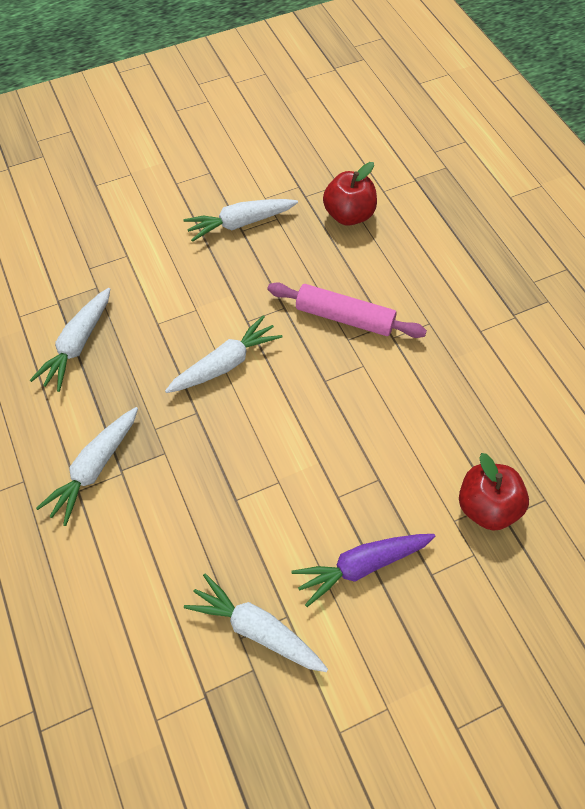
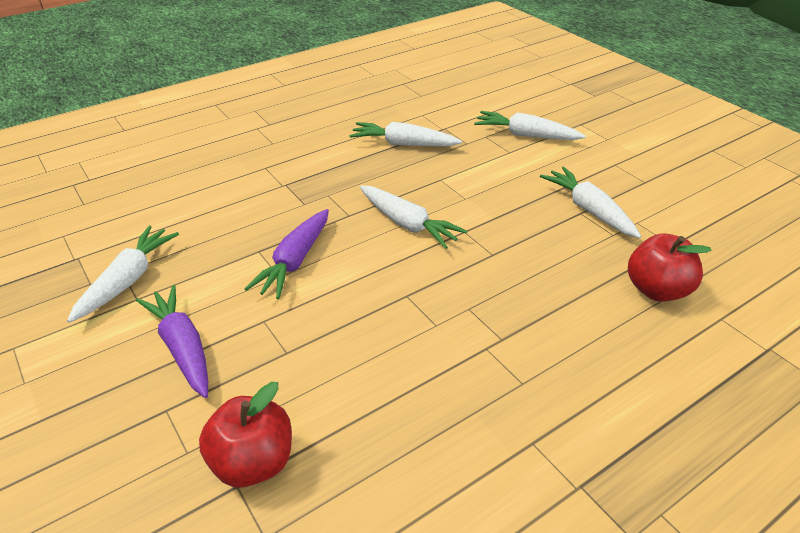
camera: 80 degrees right, 20 degrees down
white carrot [36,407,138,526] -> white carrot moved to [474,111,586,140]
pink rolling pin [267,282,427,338] -> none
none -> purple carrot [244,209,329,299]

